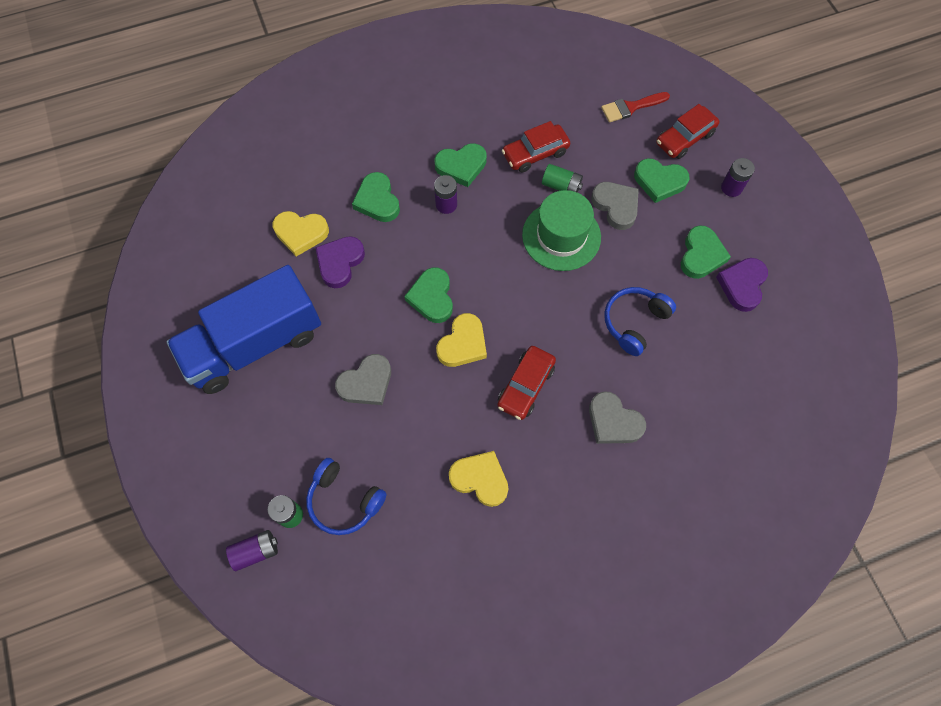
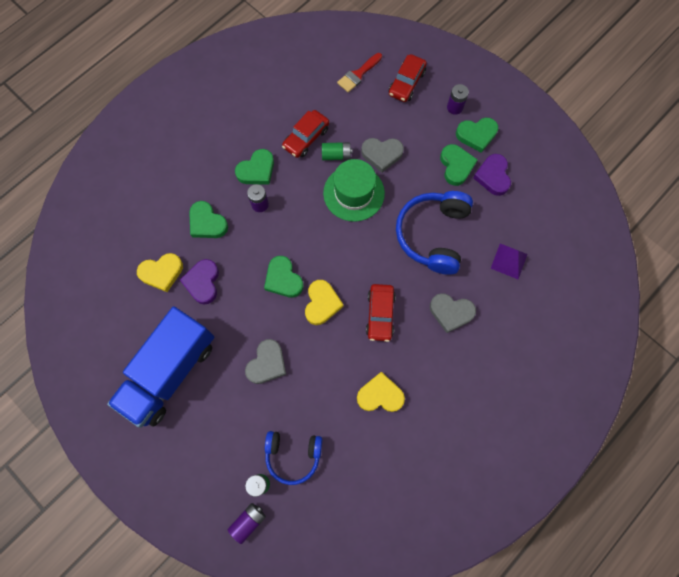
camera: 25 degrees left, 5 degrees up
grey heart [591,182,639,230] -> grey heart turned 150 degrees clockwise [361,138,404,172]
blue headphones [604,287,676,356] -> blue headphones [396,191,473,275], size x1.58
green heart [634,158,689,203] -> green heart moved to [456,118,498,153]
none -> purple pyramid [491,243,528,279]

